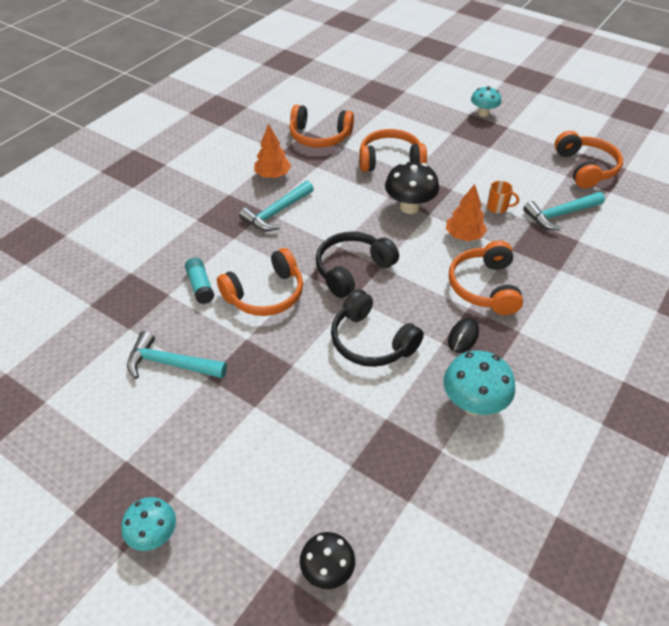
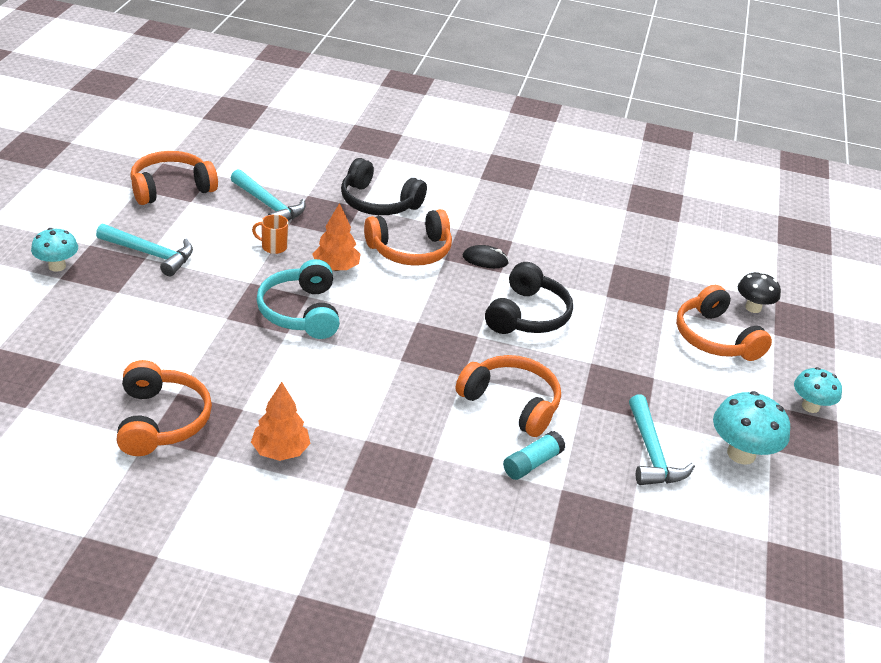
camera: 115 degrees left, 10 degrees down
turquoise hammer [239,181,314,231] -> turquoise hammer moved to [96,224,193,276]
black headphones [316,232,399,298] -> black headphones moved to [341,158,427,215]
orange headphones [359,129,427,172] -> orange headphones moved to [676,285,772,361]
black mushroom [385,162,439,214] -> turquoise headphones [256,259,340,339]
turquoise mushroom [443,351,515,415] -> turquoise mushroom moved to [713,391,790,465]
orange mug [487,181,519,214] -> orange mug turned 75 degrees counterclockwise [252,214,288,254]

